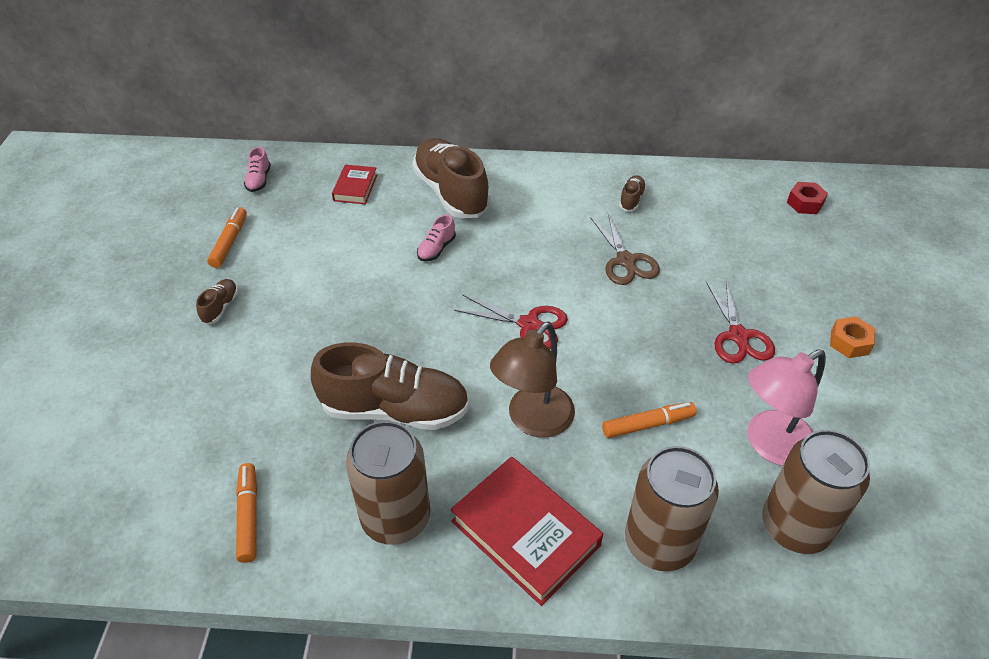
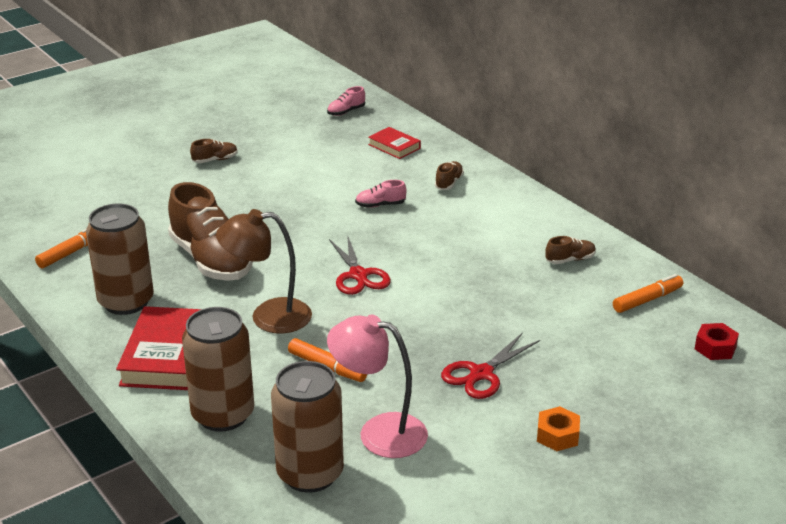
camera: 50 degrees right, 15 degrees down
orange marker [207,207,247,268] -> orange marker moved to [613,274,683,313]
red book [332,164,377,204] -> red book turned 75 degrees clockwise [368,127,421,159]
brown shoe [412,138,490,218] -> brown shoe [435,161,464,190], size x0.43
brown scissors [590,213,660,285] -> none

